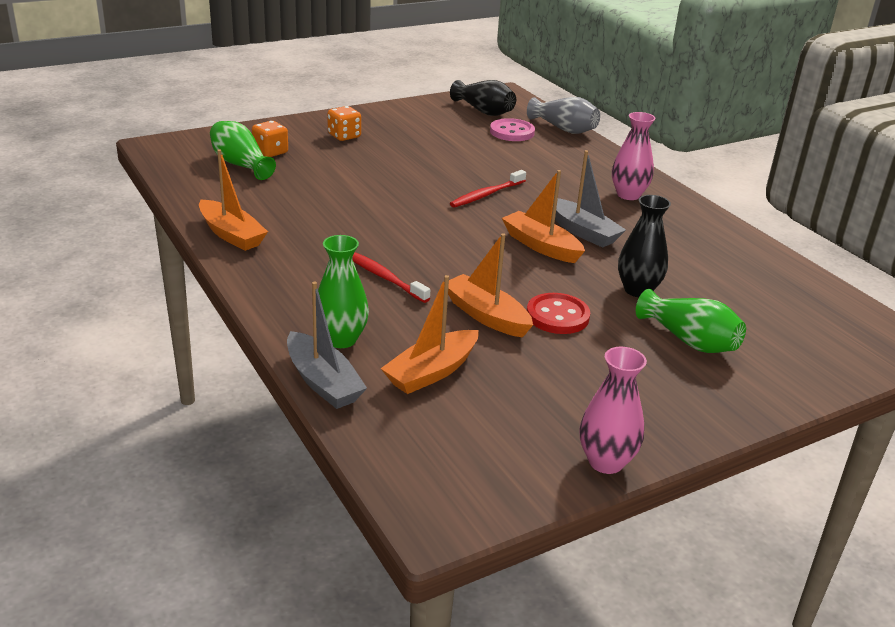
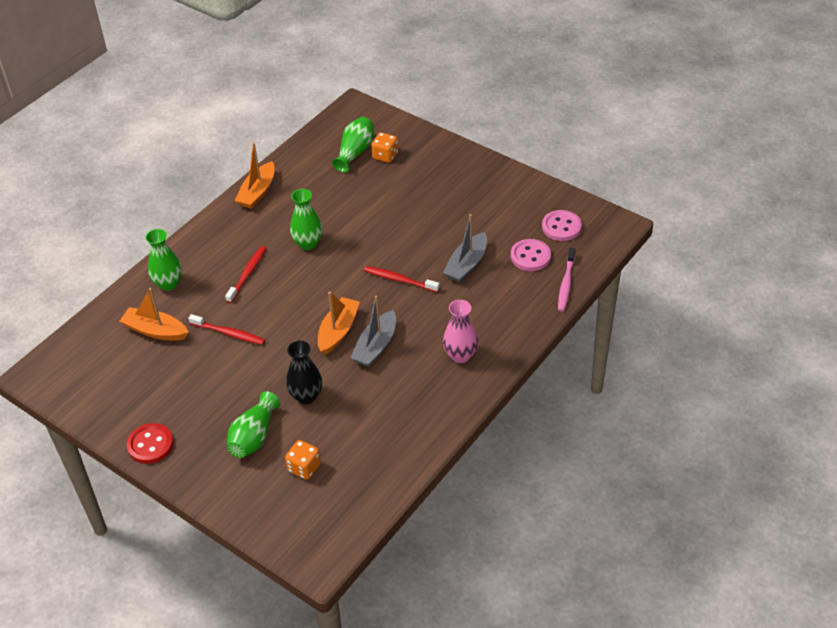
camera: 70 degrees right, 15 degrees up
grey boat [287,282,367,409] -> grey boat moved to [443,214,487,283]
orange dice [327,106,361,141] -> orange dice moved to [285,440,321,480]
orange boat [448,233,533,338] -> red toothbrush [188,314,265,345]
black vase [450,80,516,116] -> pink button [542,210,582,241]
grey vase [527,97,600,134] -> pink toothbrush [558,248,575,312]
red button [527,293,590,334] -> red button moved to [127,423,174,464]
pink vase [580,347,647,474] -> none
none -> green vase [290,189,323,250]

